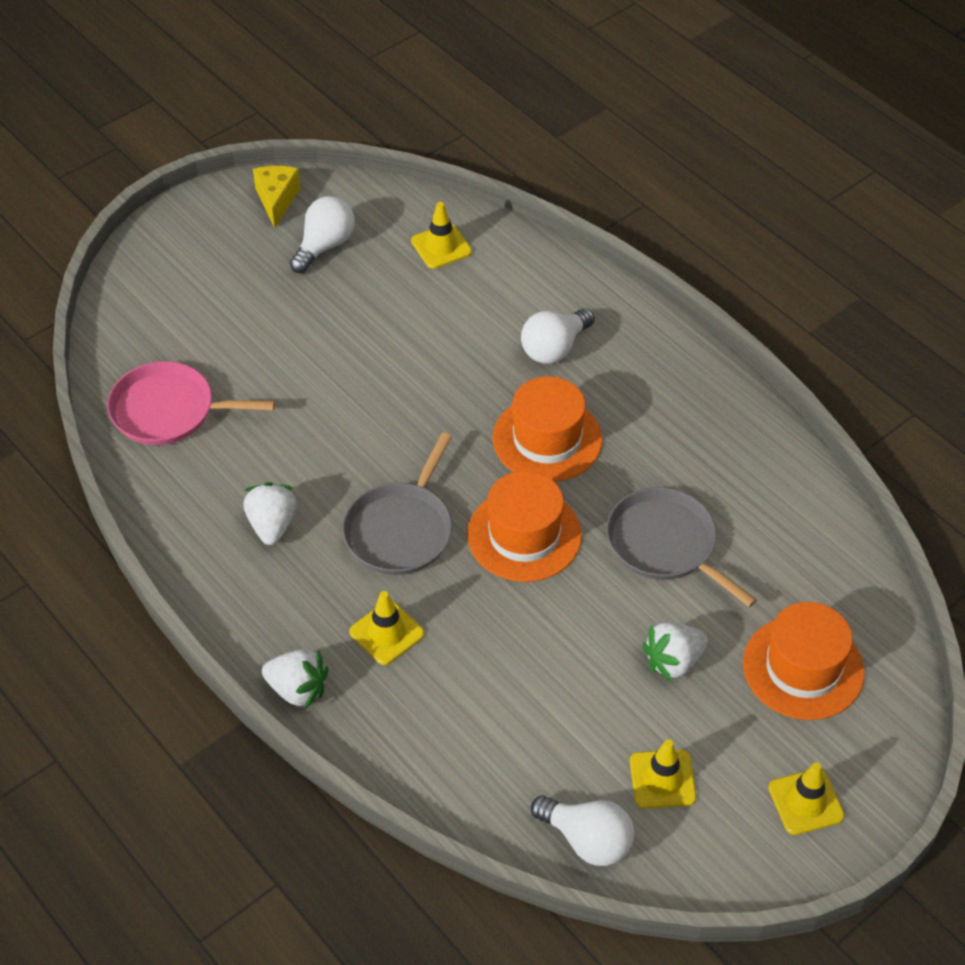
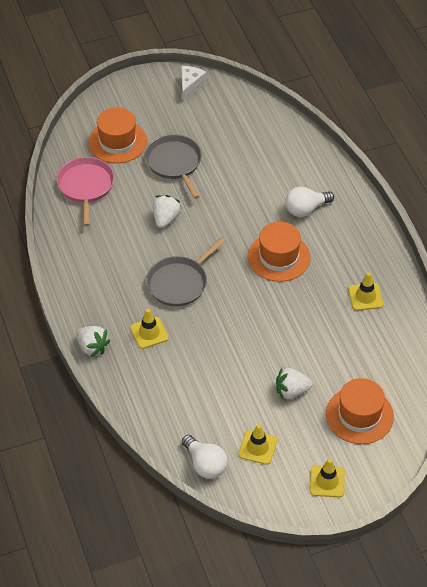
camera: 20 degrees right, 0 degrees up
pink pan [107,361,275,445] -> pink pan turned 60 degrees clockwise [57,157,114,226]
white strawberry [244,482,297,545] -> white strawberry moved to [153,195,182,228]
yellow cheese [253,166,301,228] -> white cheese [181,66,206,102]
white light bulb [290,196,355,273] -> none
yellow traffic cone [411,202,472,269] -> yellow traffic cone moved to [348,272,383,311]
orange hat [467,471,582,582] -> orange hat moved to [88,107,147,163]
grey pan [606,487,757,607] -> grey pan moved to [145,134,202,199]

